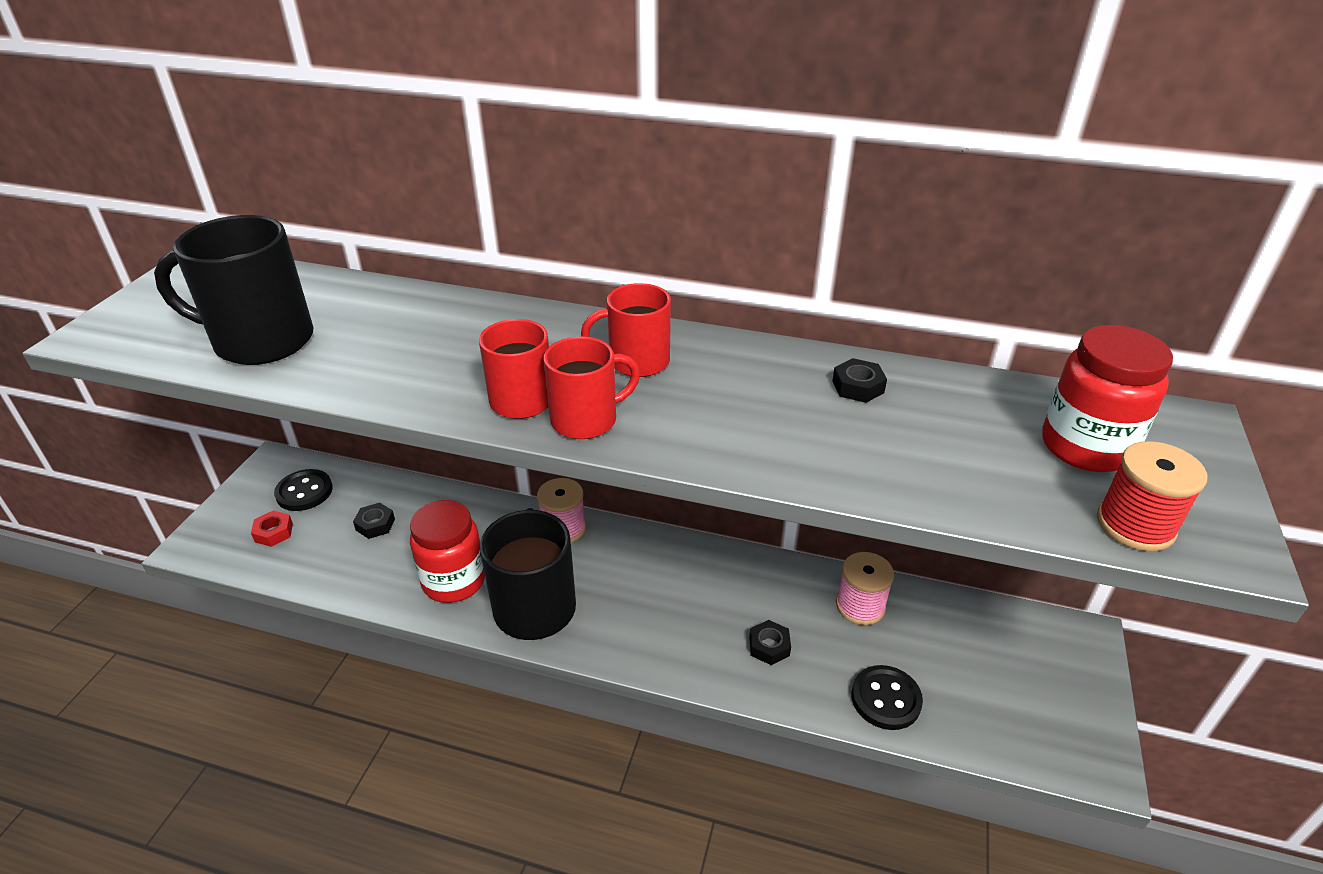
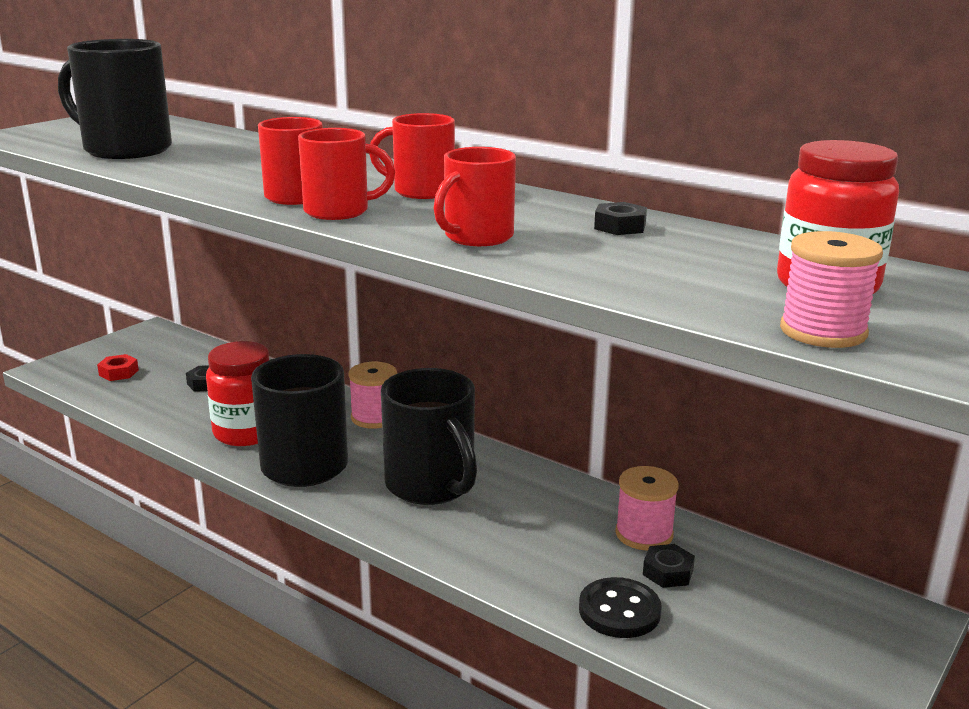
camera: 20 degrees right, 15 degrees down
black button [274,469,333,511] -> none
black nut [749,620,791,665] -> black nut moved to [643,544,695,588]
red spool [1097,441,1207,551] -> pink spool [780,231,883,348]
none -> black mug [381,368,477,505]
none -> red mug [434,147,516,246]

